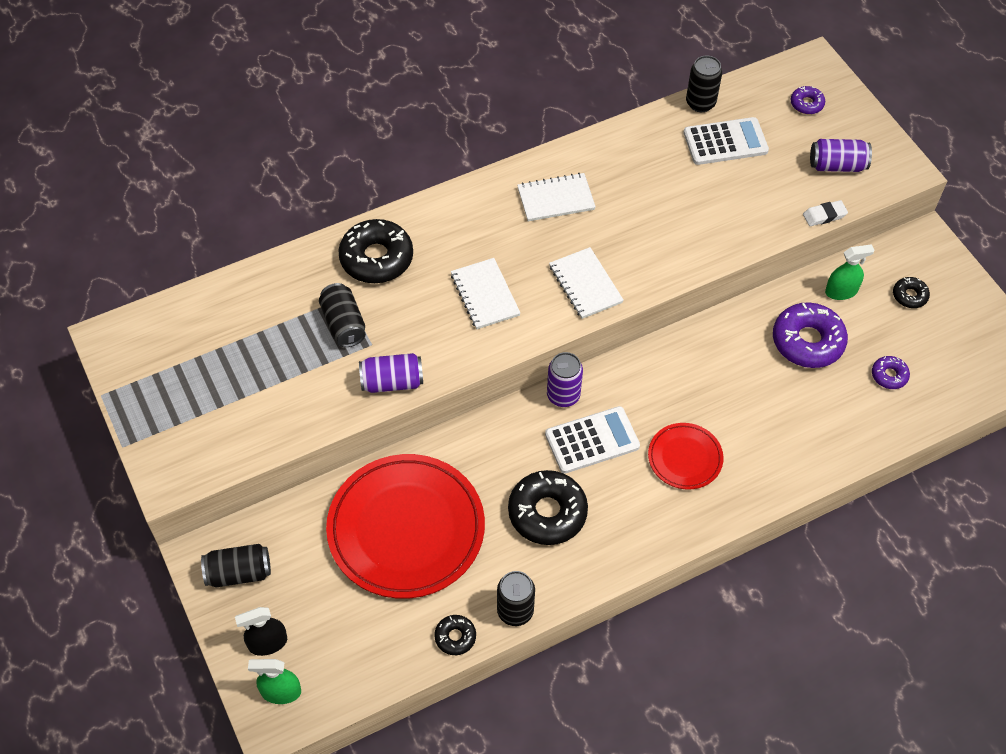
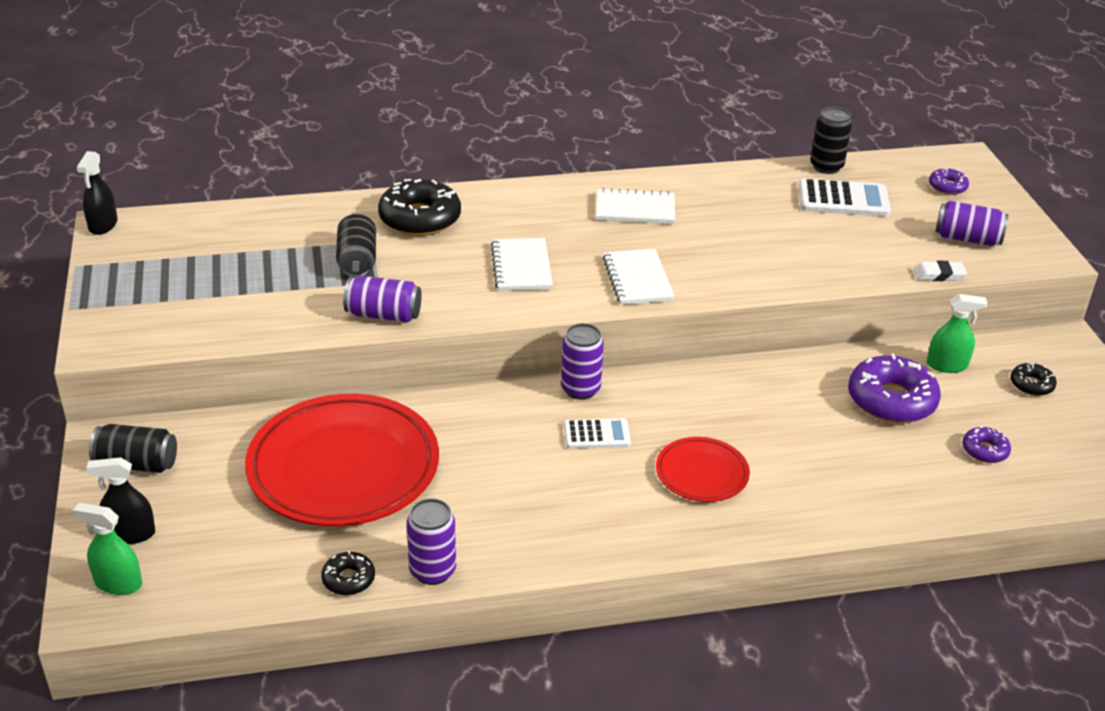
camera: 15 degrees right, 20 degrees down
black can [497,571,535,626] -> purple can [407,498,456,585]
black donut [508,470,588,545] -> none
white calculator [545,406,640,474] -> white calculator [564,418,631,449], size x0.62
none -> black spray bottle [76,151,118,235]

